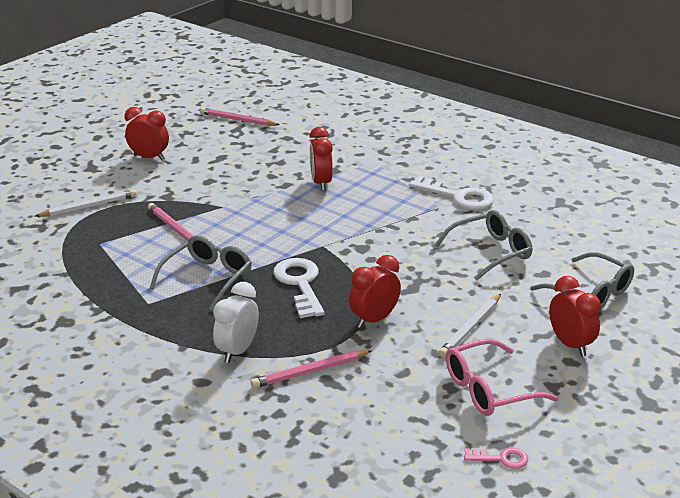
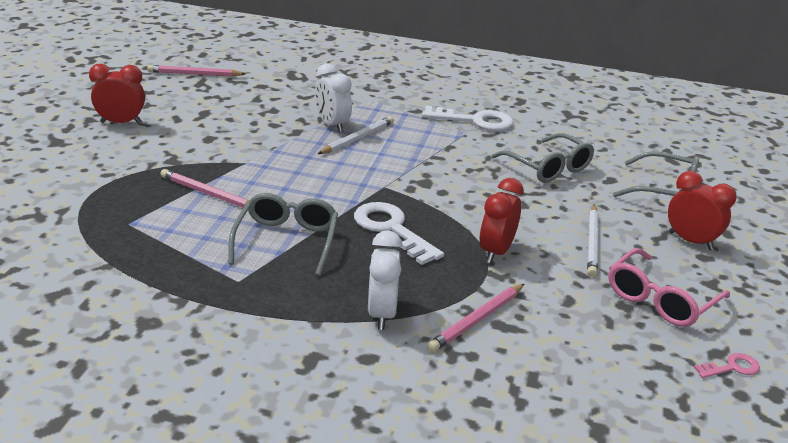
camera: 25 degrees left, 0 degrees up
white pencil [35,189,137,217] -> white pencil moved to [318,116,394,154]
red clock [310,127,333,191] -> white clock [315,63,352,133]
grey glasses [435,210,532,281] -> grey glasses turned 105 degrees clockwise [491,133,594,183]

